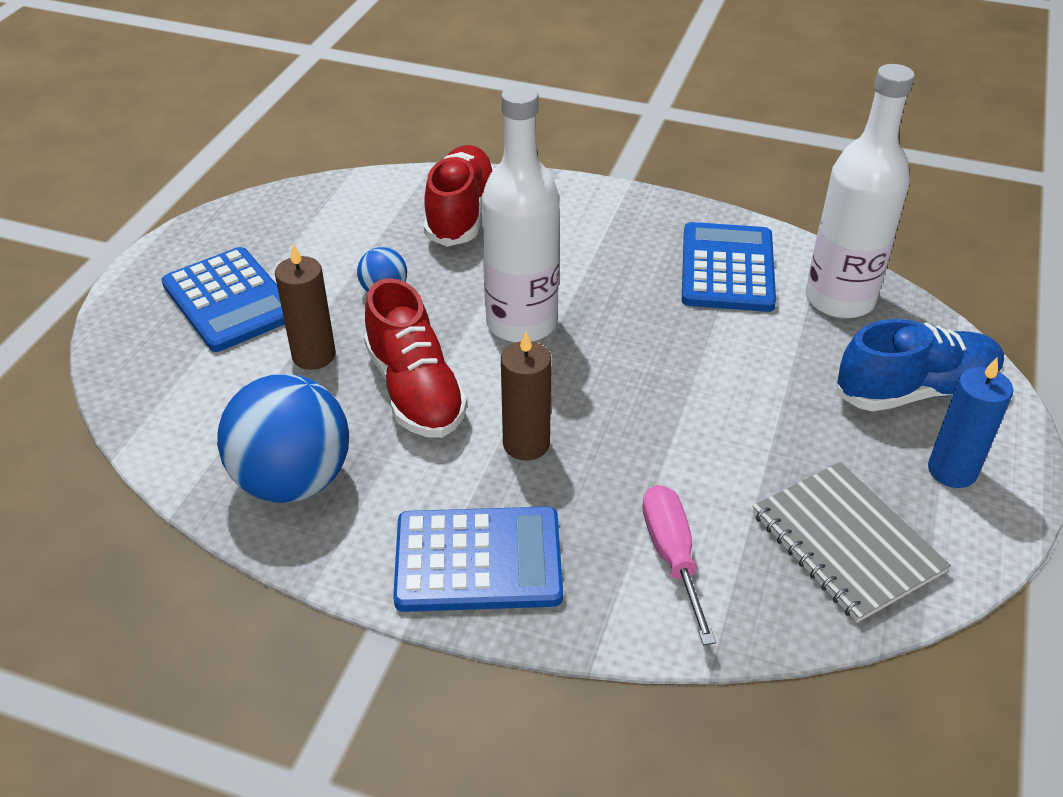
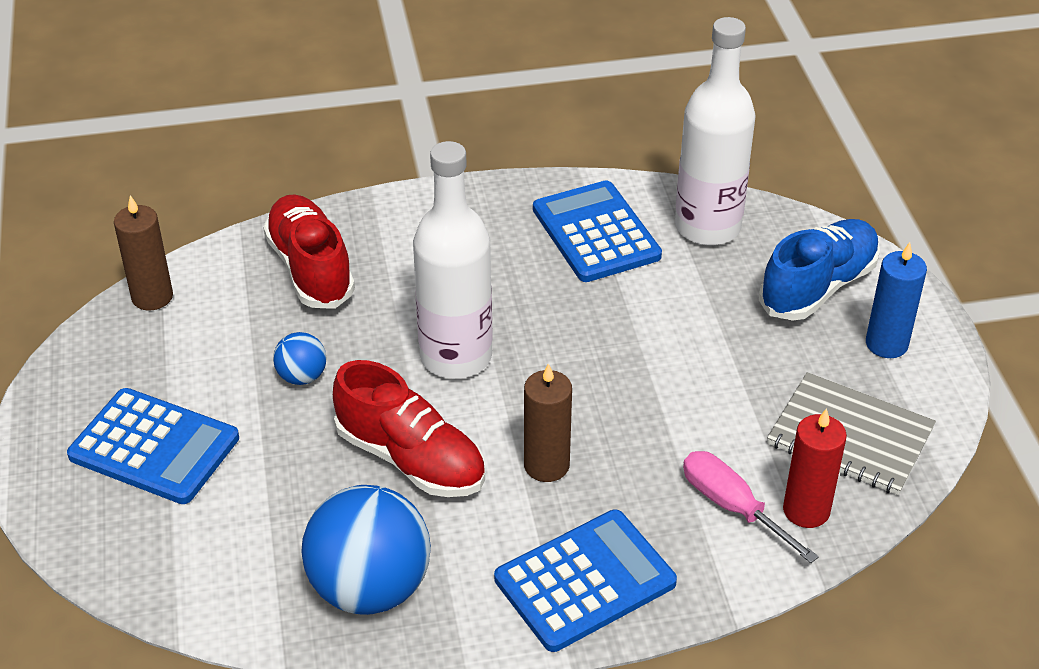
camera: 30 degrees left, 0 degrees up
brown candle [275,244,336,370] -> brown candle moved to [114,195,173,310]
none -> red candle [783,408,847,528]

